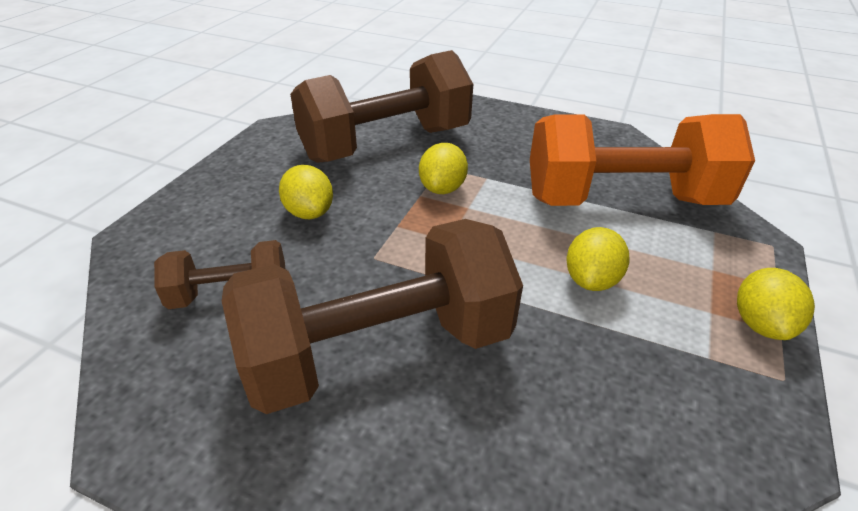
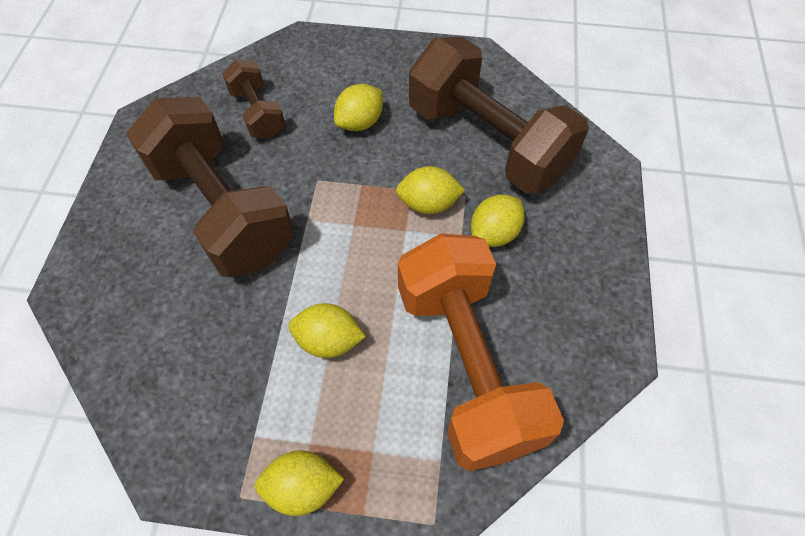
camera: 75 degrees right, 20 degrees up
none -> yellow lemon [471,194,525,247]

